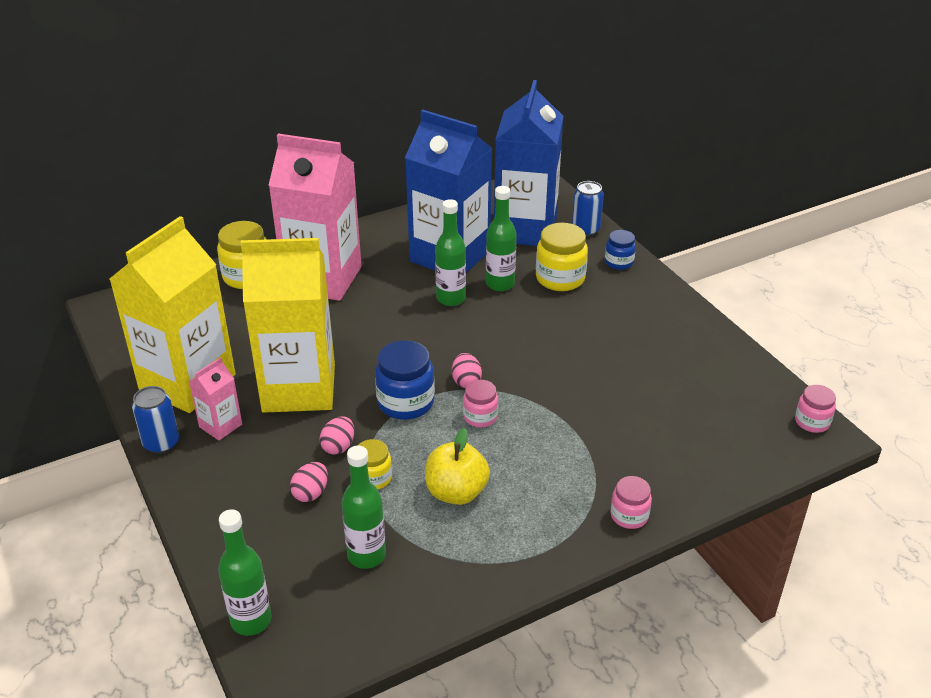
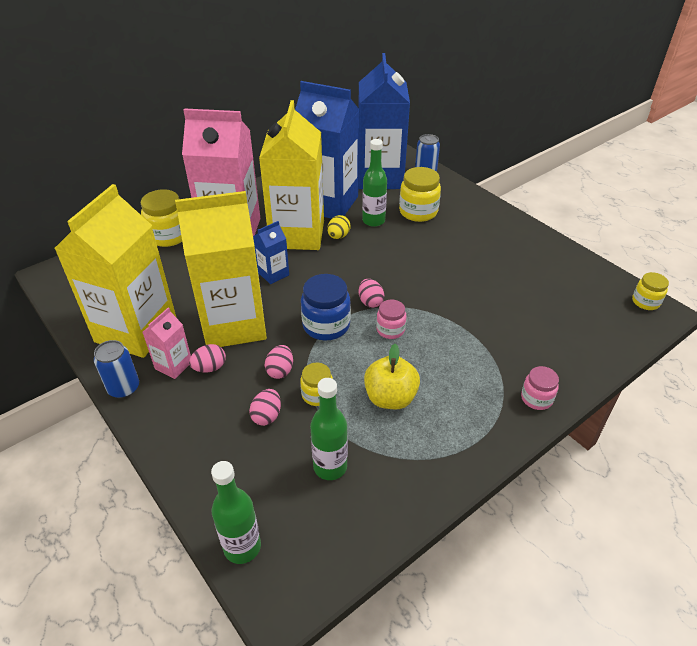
camera: 10 degrees left, 5 degrees up
green bottle [435,199,466,306] -> yellow egg [327,215,351,239]
blue jar [605,230,636,270] -> none
pink jar [795,385,836,433] -> yellow jar [632,272,669,310]
none -> pink egg [189,344,226,373]
none -> blue carton [253,221,289,284]
none -> yellow carton [259,100,324,250]

